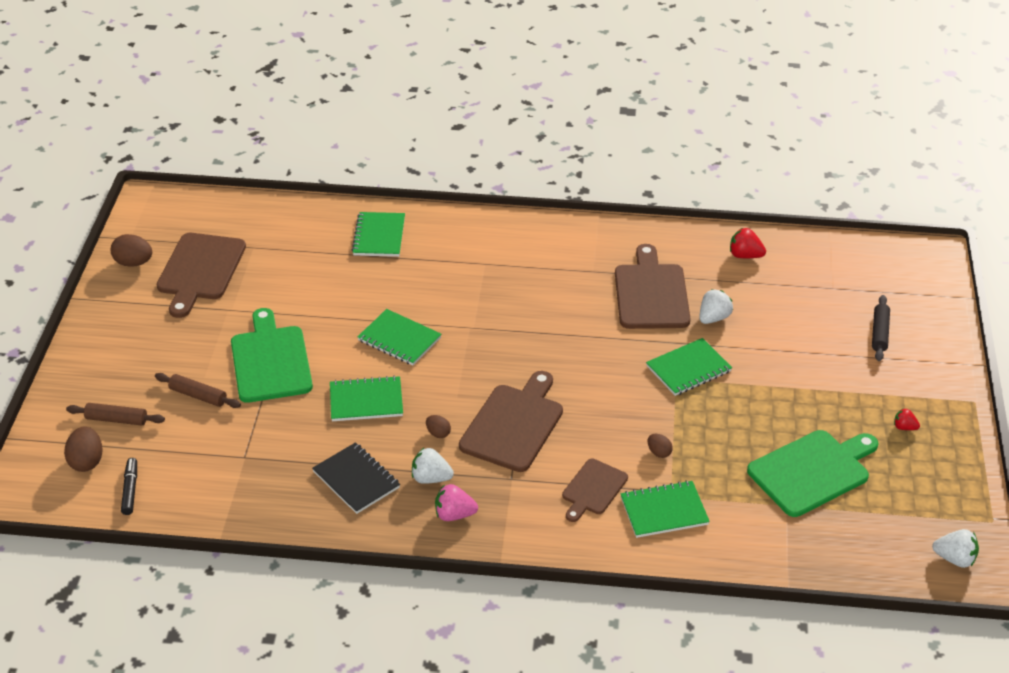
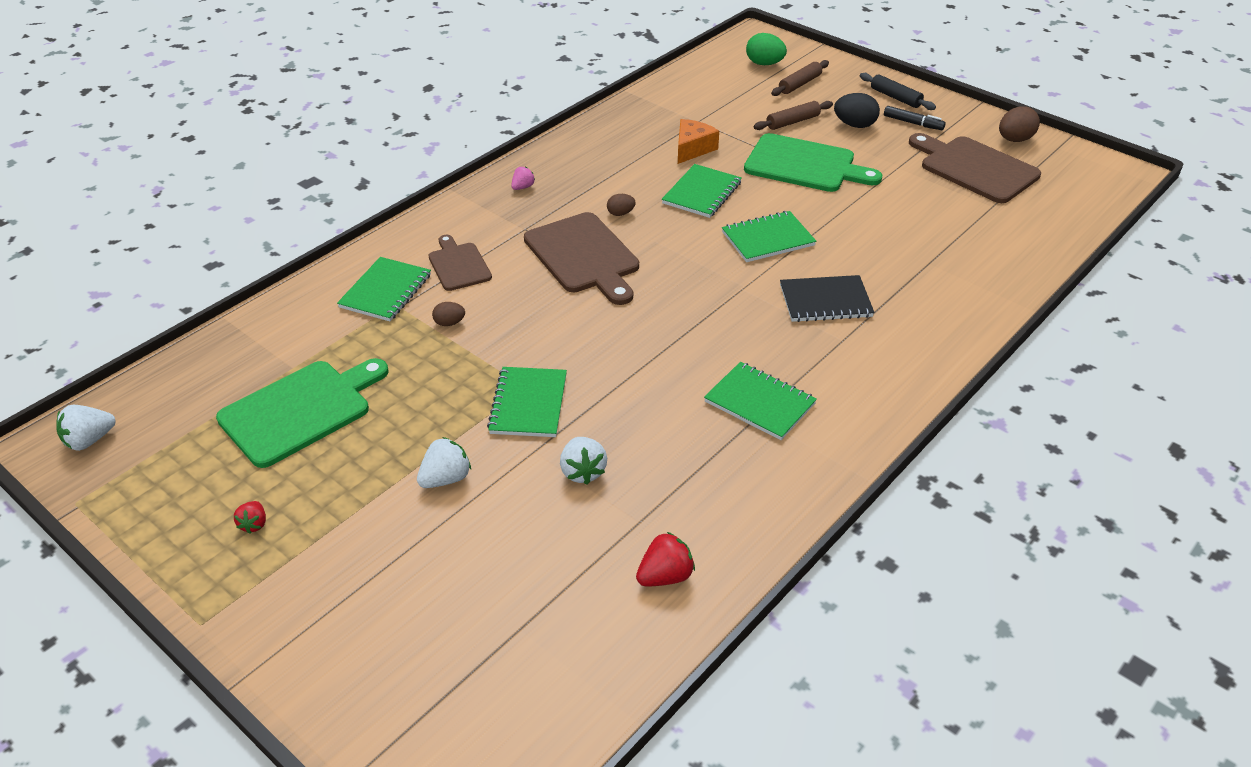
camera: 125 degrees right, 0 degrees up
brown egg [64,426,103,472] -> green egg [746,33,787,65]
black marker [121,458,137,515] -> black marker moved to [884,106,946,130]
black notebook [312,442,400,514] -> black notebook moved to [780,275,875,322]
green notebook [352,212,405,257] -> green notebook moved to [704,362,817,440]
white strawberry [412,448,454,484] -> white strawberry moved to [417,437,471,488]
pink strawberry [435,484,478,521] -> pink strawberry [511,166,535,190], size x0.63
brown cutting board [615,244,691,329] -> none
green cutting board [747,430,878,517] -> green cutting board turned 135 degrees counterclockwise [216,358,388,468]
black rolling pin [872,295,890,361] -> black rolling pin moved to [860,73,936,110]
red strawberry [894,409,920,430] -> red strawberry turned 120 degrees clockwise [234,501,266,534]
none -> orange cheese [678,119,719,164]
none -> black egg [834,93,880,128]

